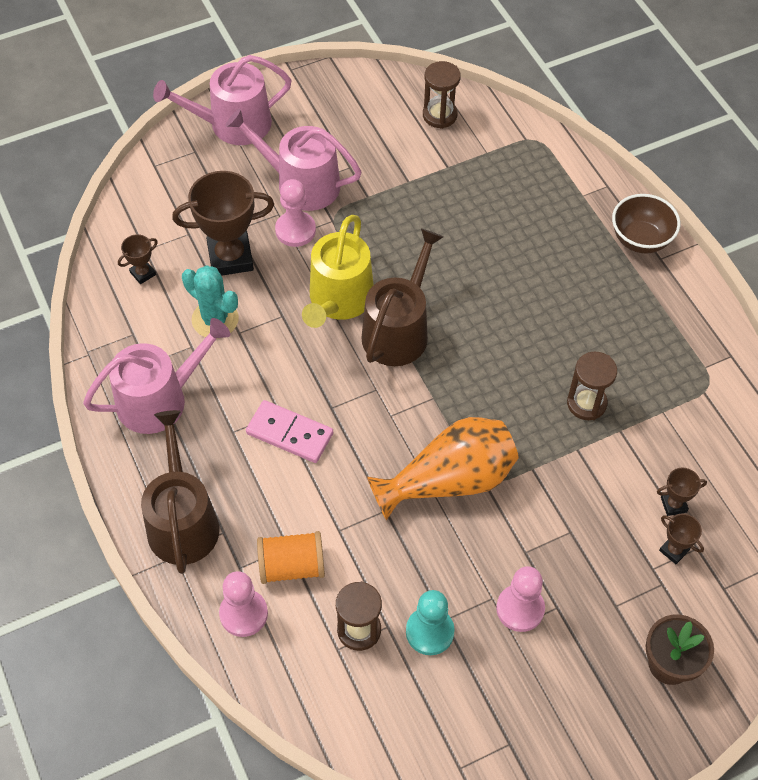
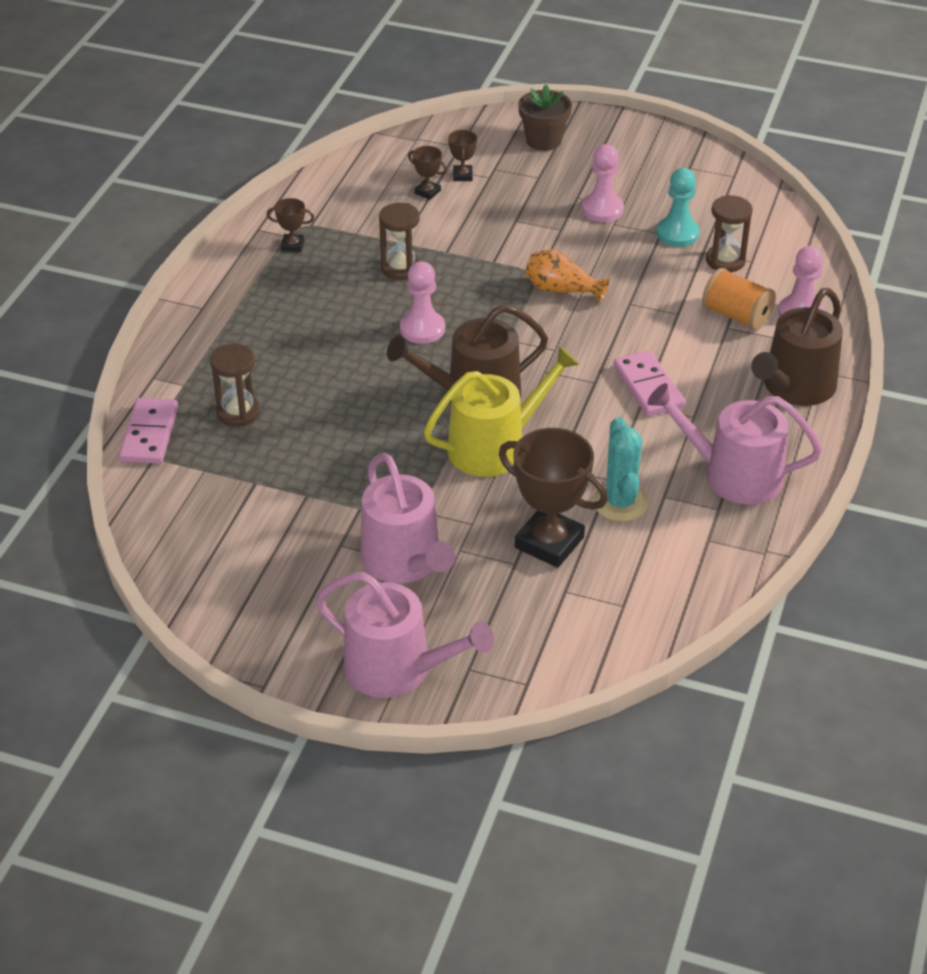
camera: 135 degrees left, 15 degrees down
brown trophy [118,234,158,284] -> brown trophy moved to [267,198,314,252]
pink pawn [275,179,316,247] -> pink pawn moved to [400,261,445,344]
orange vase [367,417,519,521] -> orange vase [525,249,610,303], size x0.58
brown hourglass [423,61,461,129] -> brown hourglass moved to [210,344,260,427]
brown bowl [612,194,680,254] -> none
none -> pink domino [119,398,178,464]

